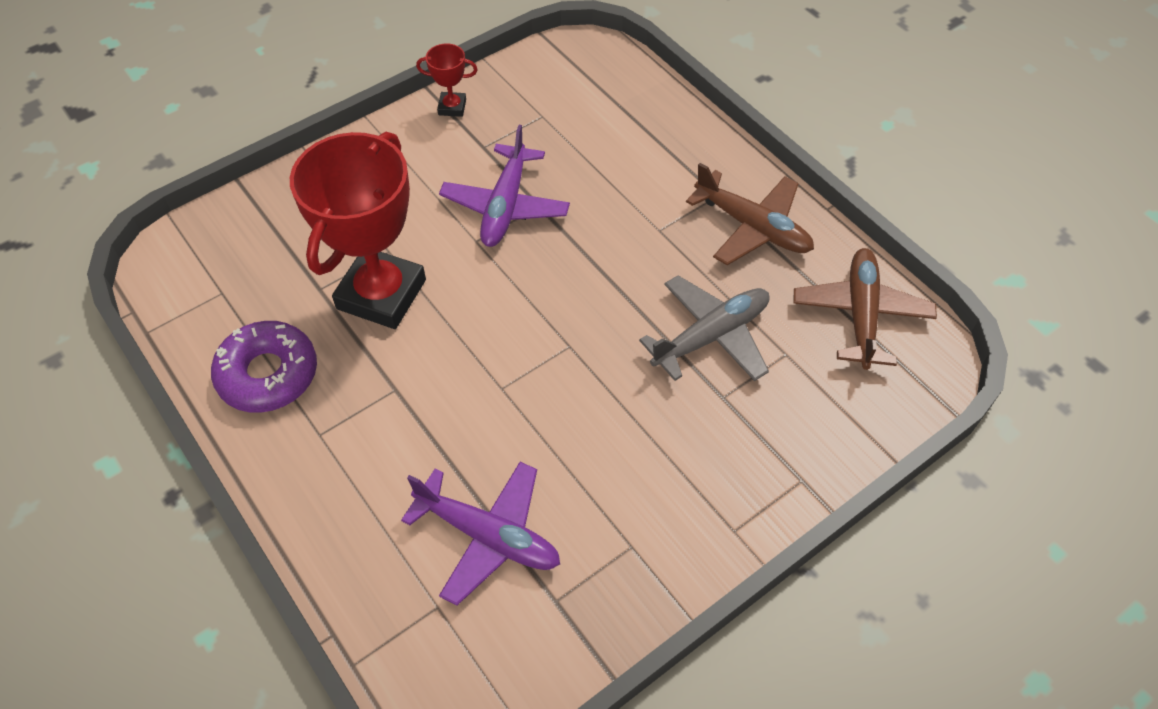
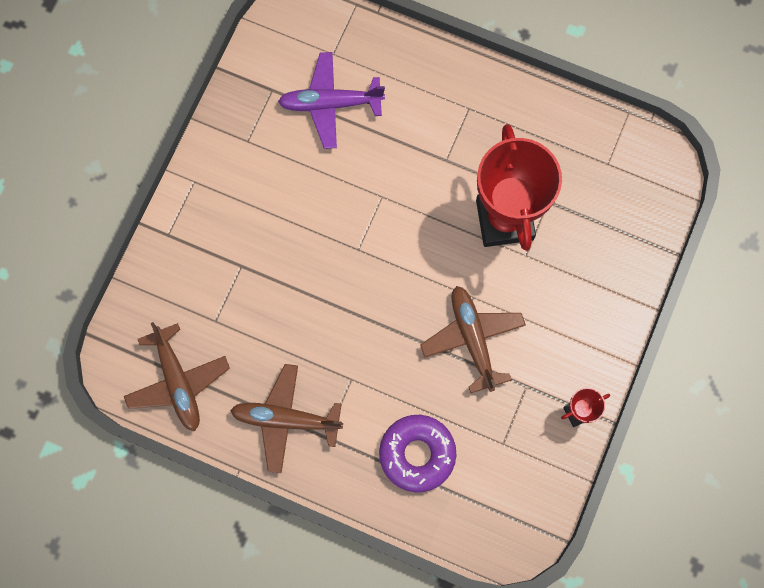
camera: 150 degrees right, 20 degrees up
purple donut [211,321,317,413] -> purple donut moved to [379,415,456,492]
purple plane [439,125,570,247] -> brown plane [420,286,526,393]
grey plane [639,275,770,381] -> none

